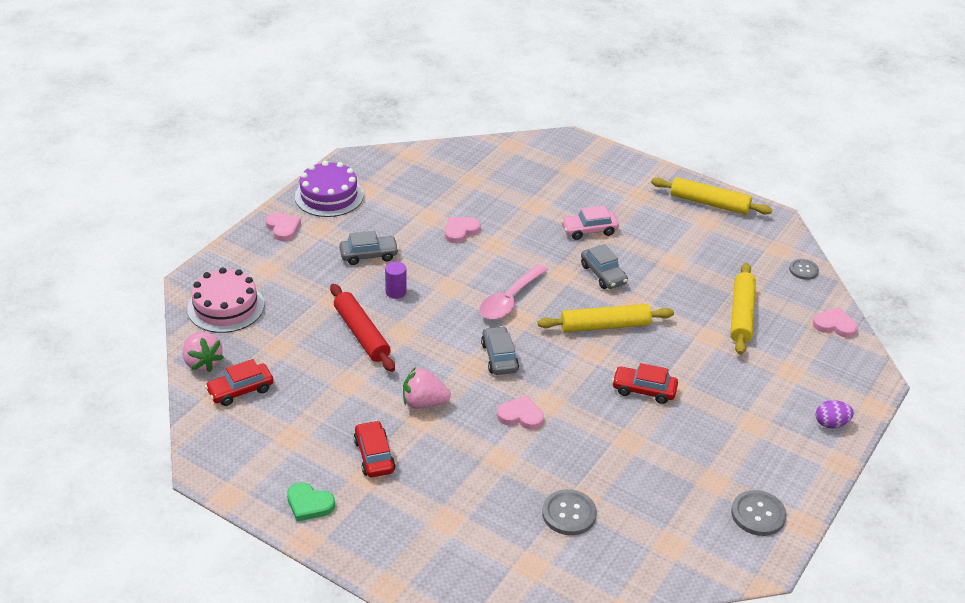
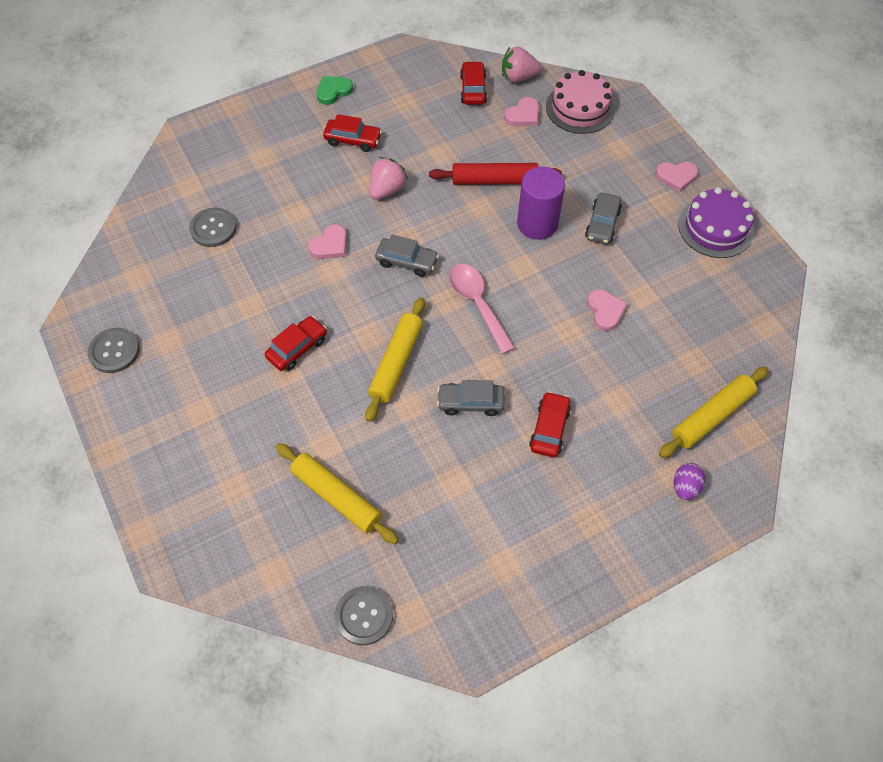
camera: 120 degrees right, 20 degrees up
purple cylinder [385,262,407,299] -> purple cylinder [517,167,565,240], size x1.95
pink car [561,205,619,240] -> red car [529,391,571,457]
yellow rolling pin [651,177,773,215] -> yellow rolling pin moved to [659,366,769,458]
grey button [789,259,819,280] -> grey button [335,586,393,645], size x1.52
pink heart [813,308,858,338] -> pink heart moved to [504,97,539,126]
purple egg [816,400,854,428] -> purple egg moved to [674,463,705,500]

